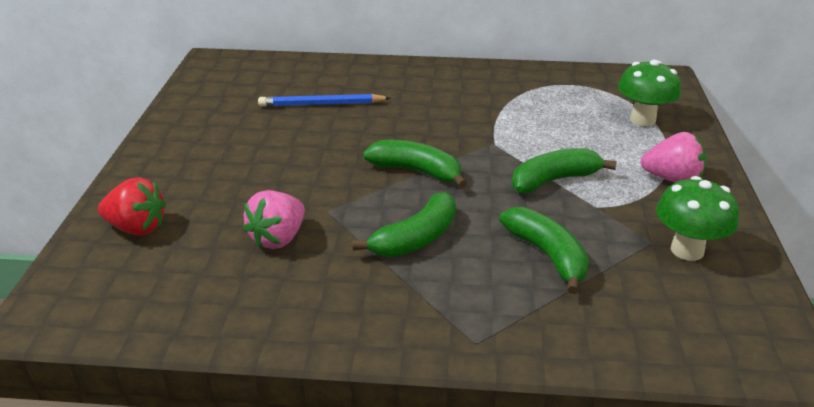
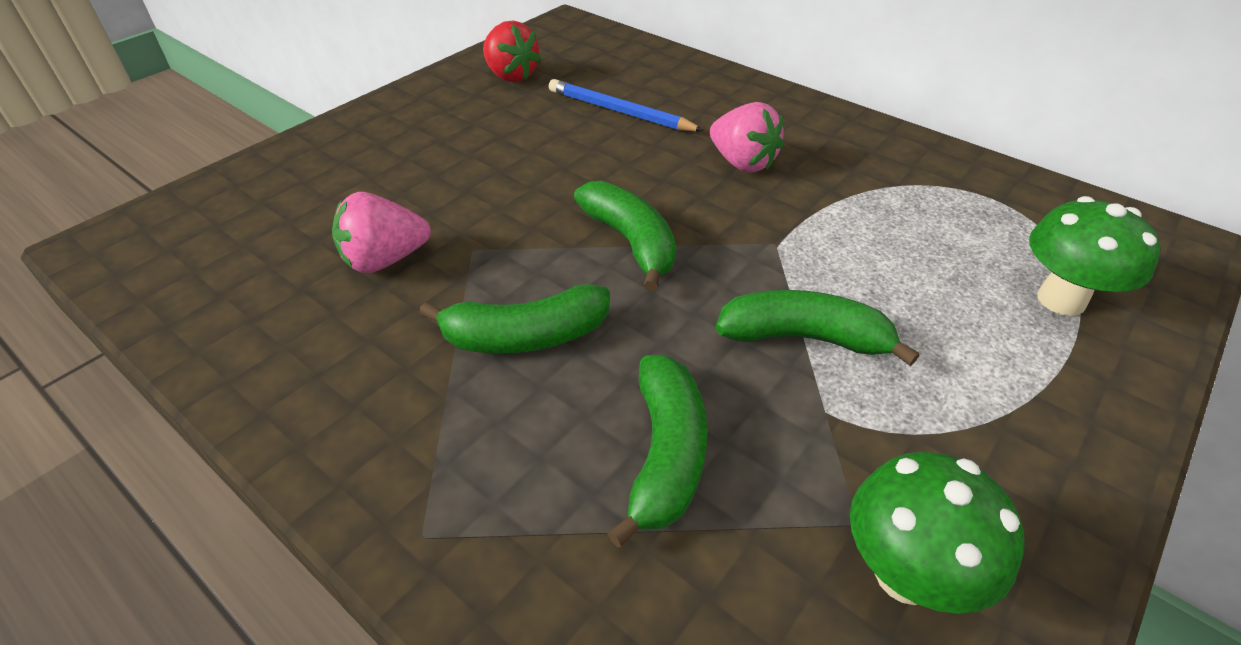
camera: 35 degrees right, 10 degrees up
red strawberry [98,177,166,236] -> red strawberry moved to [483,21,541,82]
pink strawberry [640,132,707,182] -> pink strawberry moved to [710,102,784,173]

